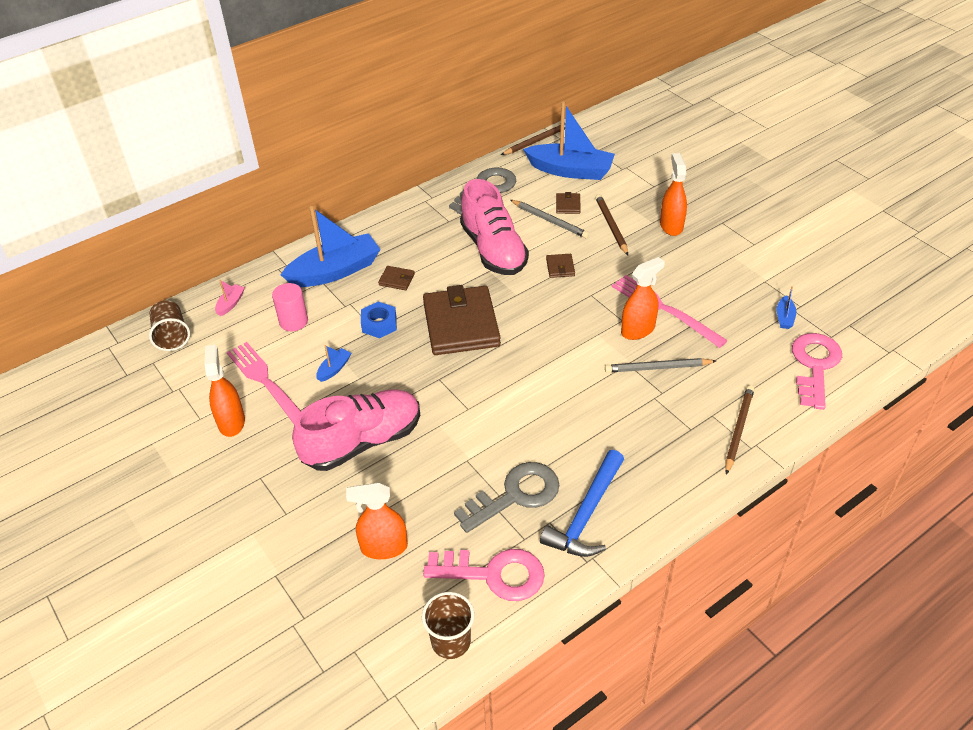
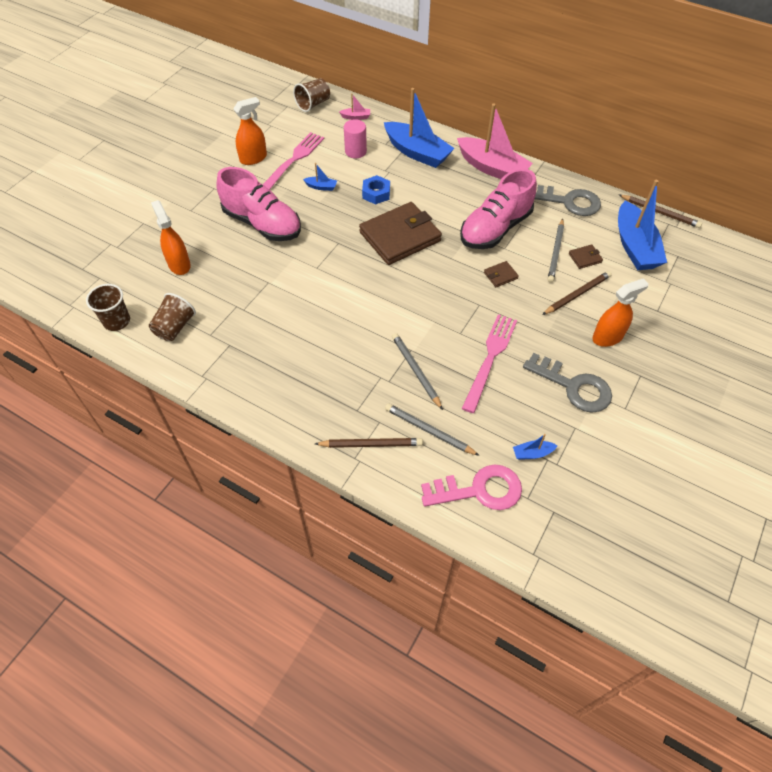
camera: 65 degrees right, 10 degrees up
brown wallet [378,266,415,290] -> none
pink key [423,549,545,601] -> brown cup [149,293,196,341]
grey key [454,462,559,533] -> grey key moved to [523,353,612,413]
blue hammer [540,450,624,557] -> none
orange spray bottle [621,257,665,340] -> none
none -> grey pencil [385,404,480,456]
none -> pink boat [457,104,533,179]

